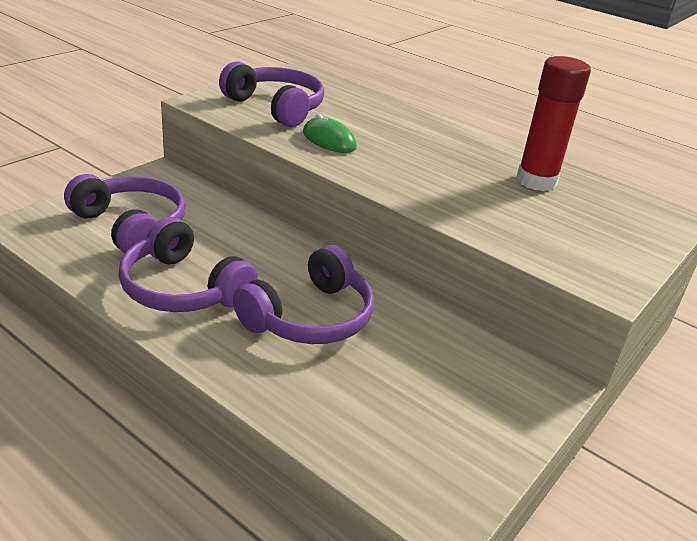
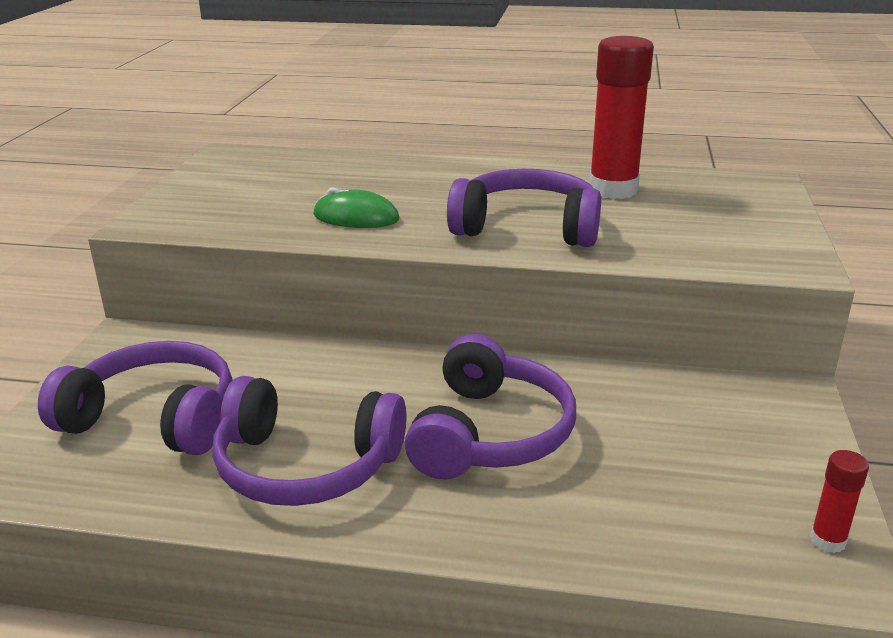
camera: 25 degrees left, 5 degrees down
purple headphones [219,61,324,127] -> purple headphones moved to [447,169,601,247]
none -> red glue stick [810,450,869,553]

